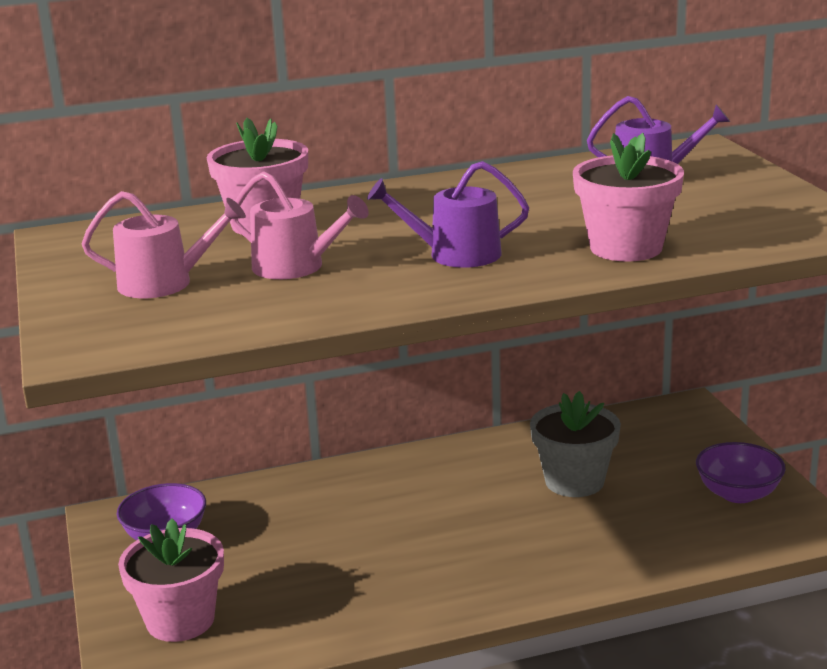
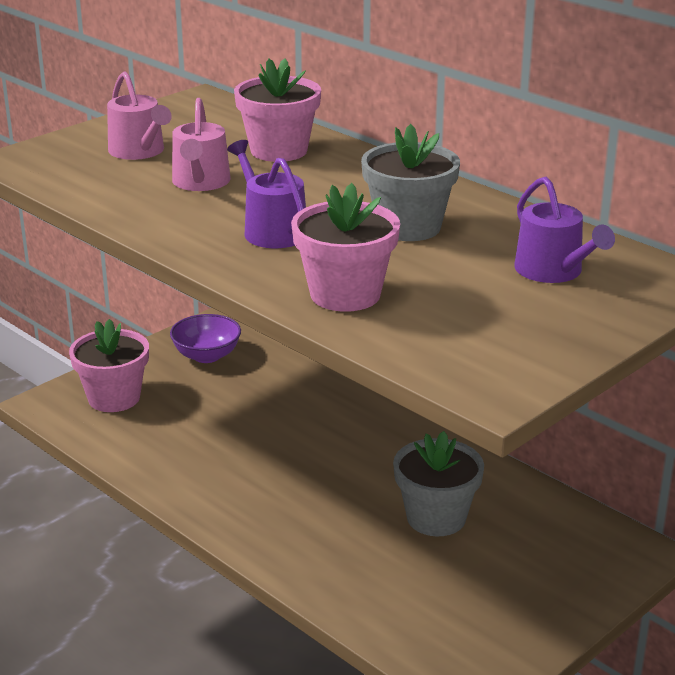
camera: 60 degrees right, 5 degrees up
purple bowl [696,442,786,503] -> none
none -> grey flower pot [361,124,460,241]

